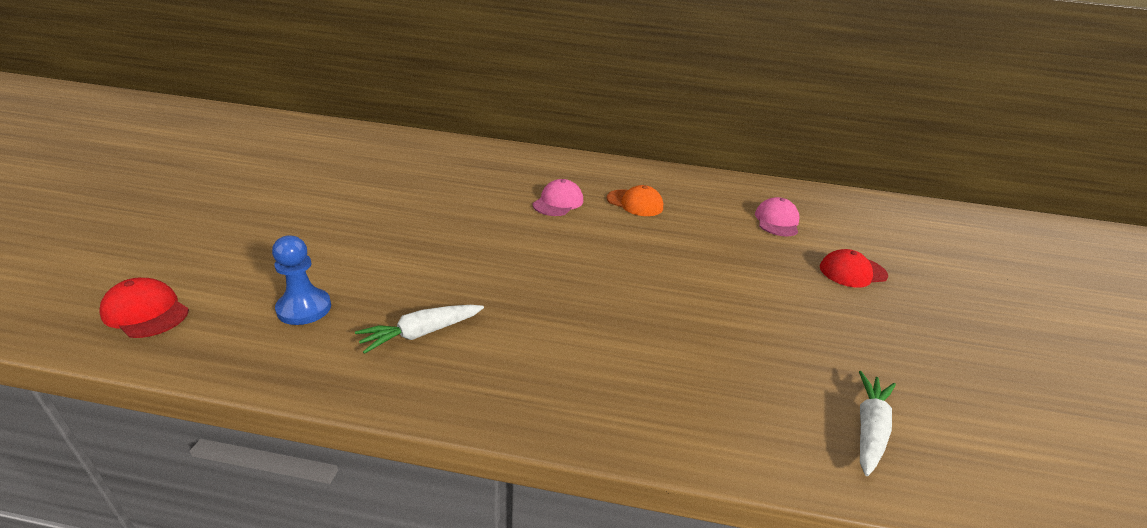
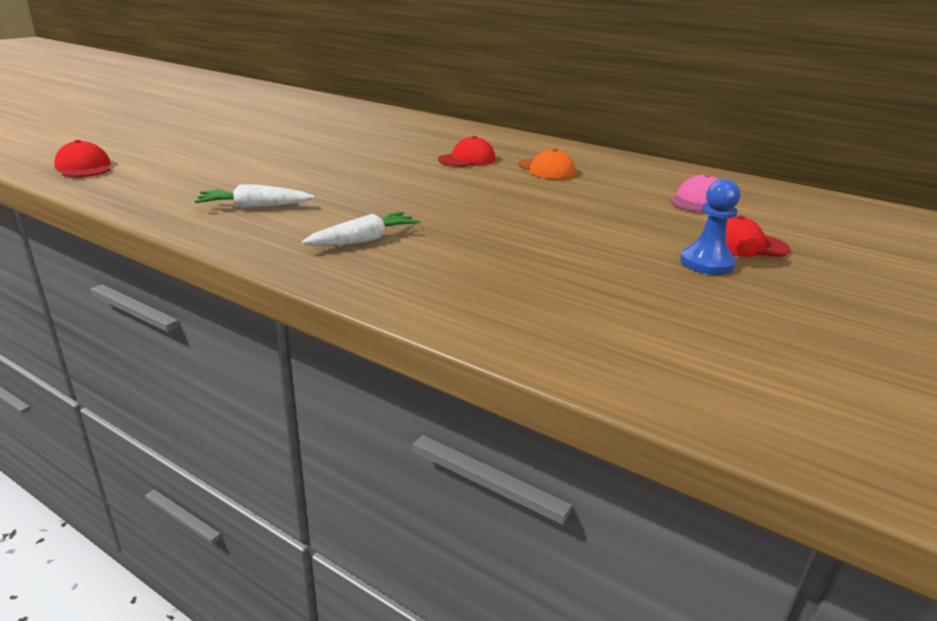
camera: 25 degrees right, 5 degrees down
blue pawn [272,236,331,325] -> blue pawn moved to [680,179,740,275]
pink cap [533,179,583,216] -> red cap [438,136,495,167]
white carrot [859,371,896,476] -> white carrot moved to [302,212,420,246]

